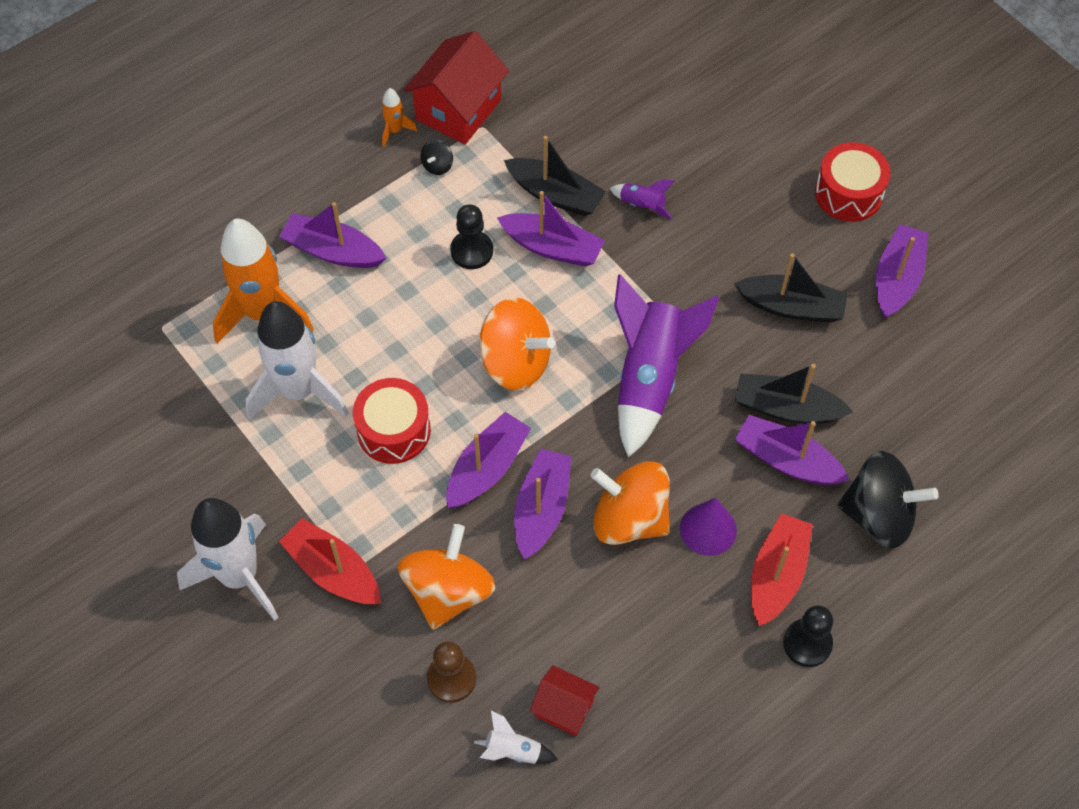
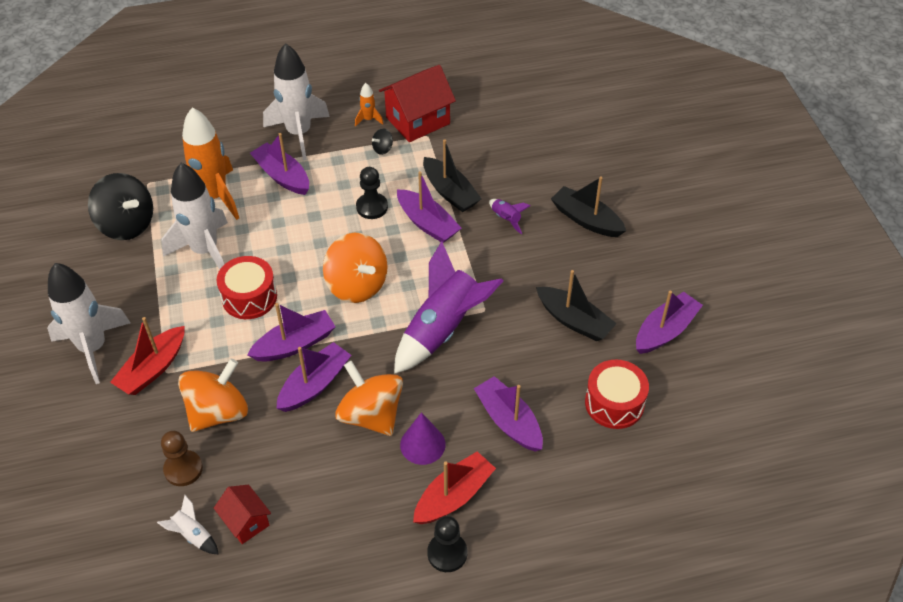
camera: 25 degrees right, 10 degrees down
red boat [279,518,381,604] -> red boat turned 120 degrees counterclockwise [110,317,185,395]
black boat [735,364,853,424] -> black boat moved to [551,177,626,237]
red drum [815,142,891,222] -> red drum moved to [585,360,649,429]
black spinning top [837,451,939,548] -> black spinning top moved to [88,173,153,240]
none -> white rocket [263,43,330,160]

